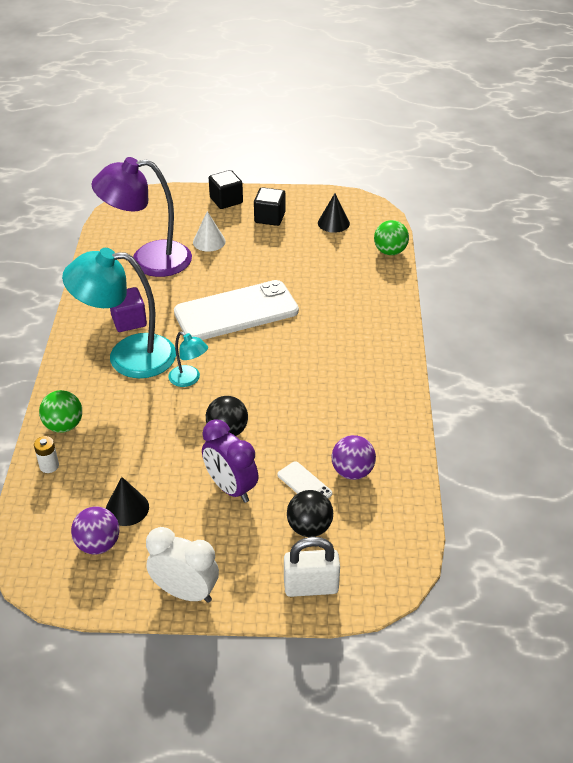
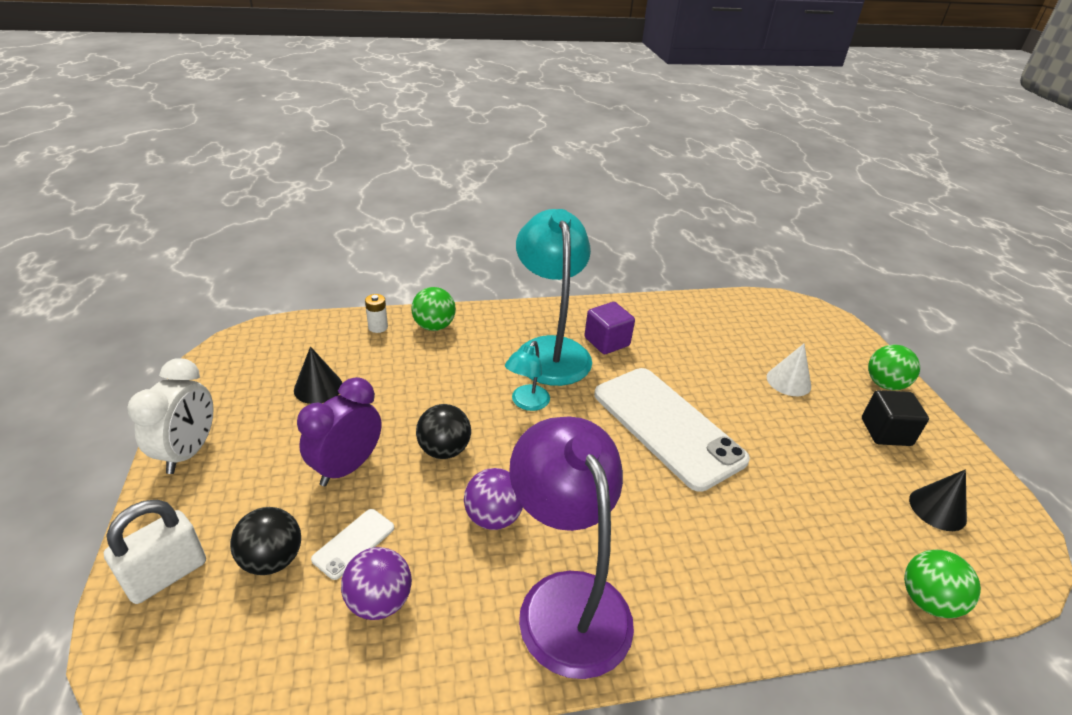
camera: 75 degrees right, 5 degrees down
purple ball [71,506,119,555] -> purple ball moved to [464,468,523,530]
purple lamp [92,157,192,277] -> purple lamp moved to [509,417,634,679]
black cube [209,170,243,209] -> green ball [868,345,920,390]
white padlock [284,537,340,597] -> white padlock turned 60 degrees clockwise [104,500,206,604]

